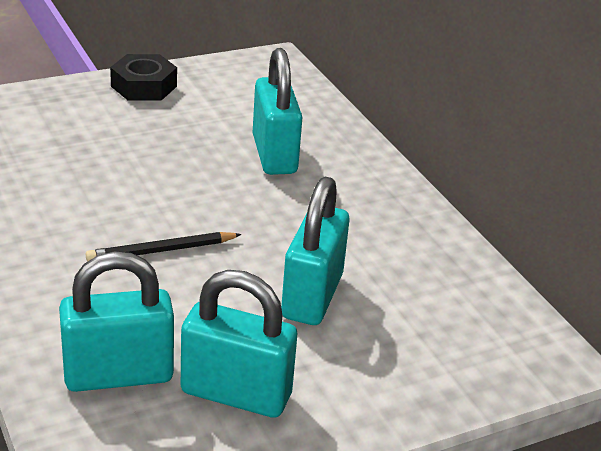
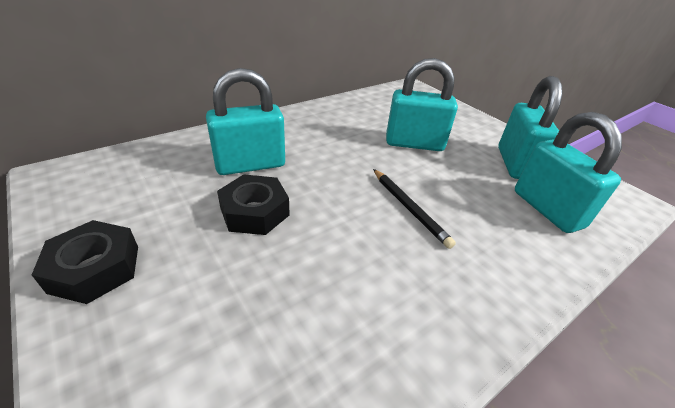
camera: 100 degrees left, 5 degrees up
none -> black nut [217,174,290,235]

